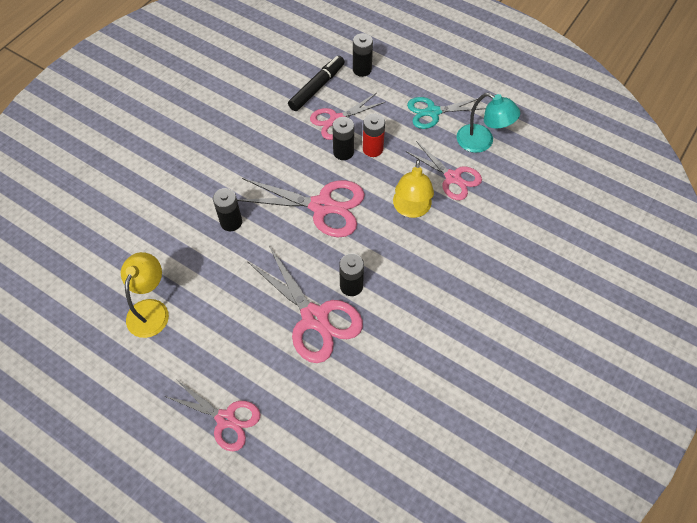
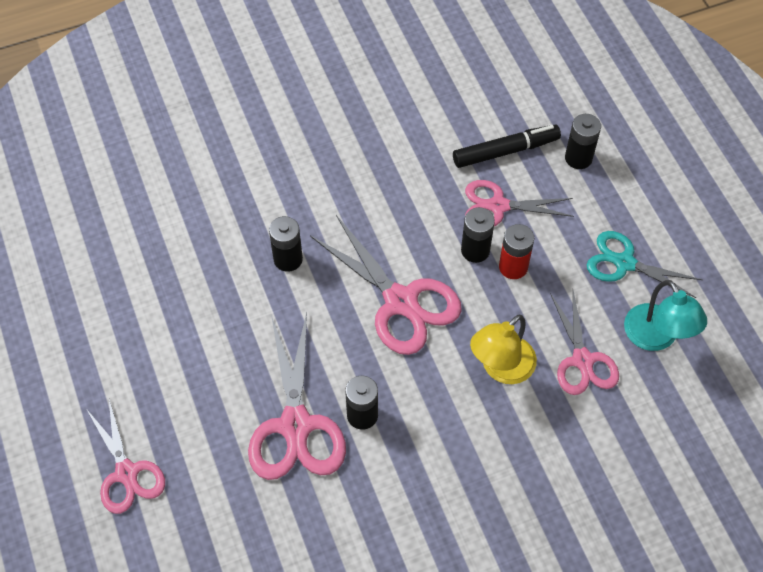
camera: 35 degrees right, 0 degrees up
yellow lamp [121,252,169,338] -> none

